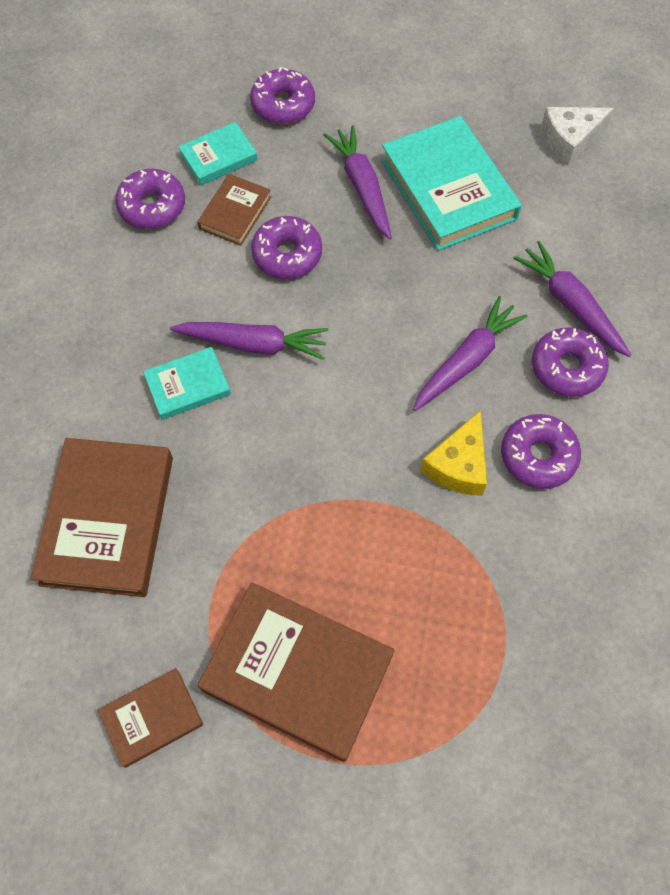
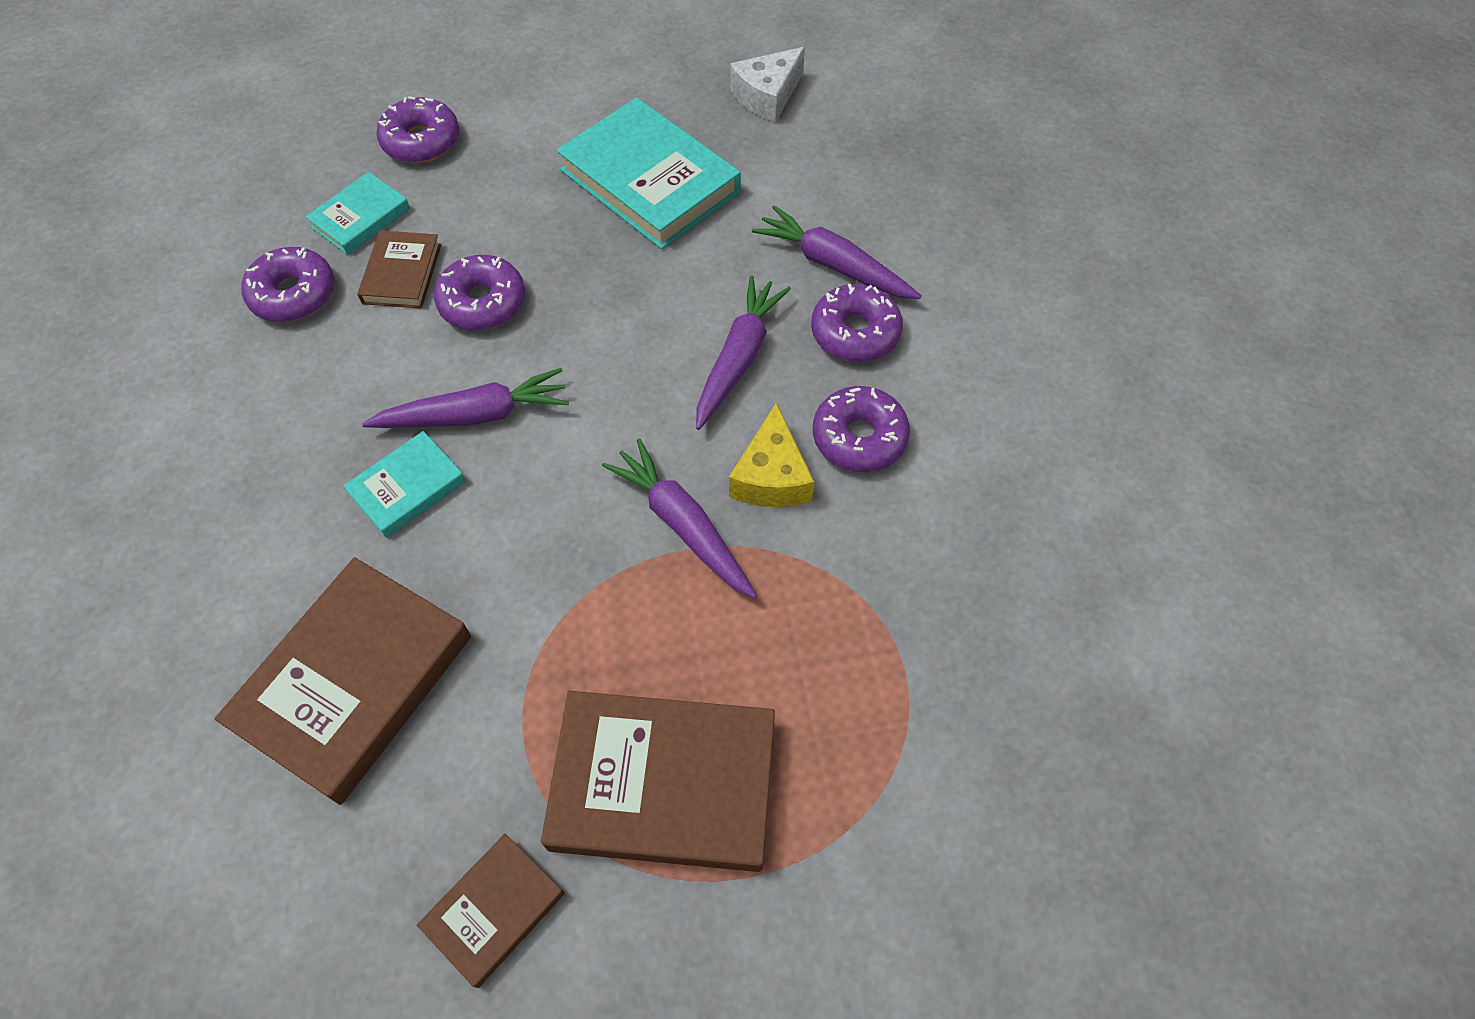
camera: 20 degrees left, 5 degrees down
brown book [31,438,173,597] -> brown book turned 45 degrees clockwise [215,557,471,805]
purple carrot [324,125,392,239] -> purple carrot moved to [602,438,757,599]

